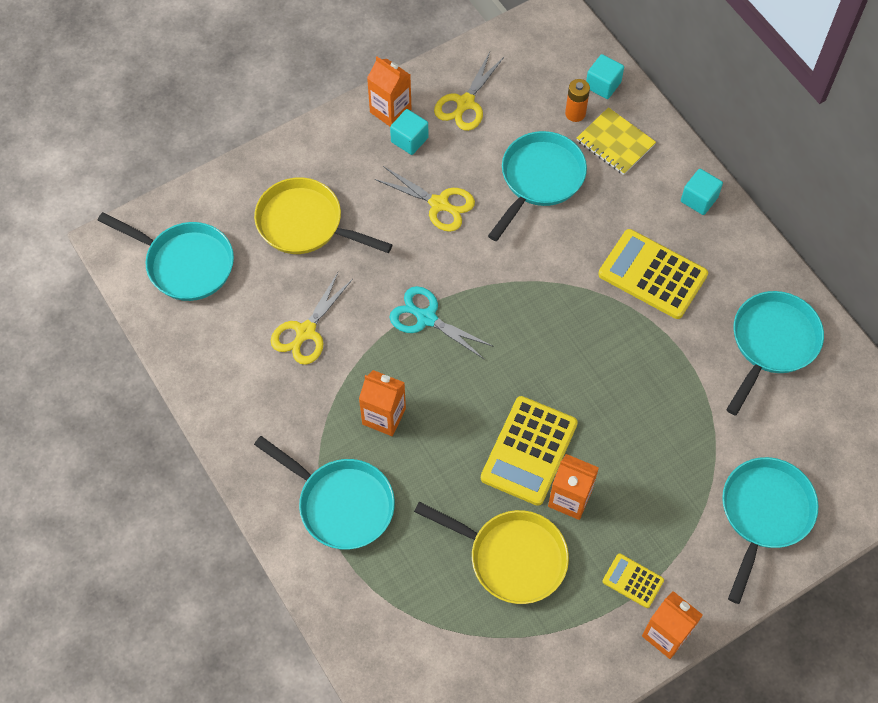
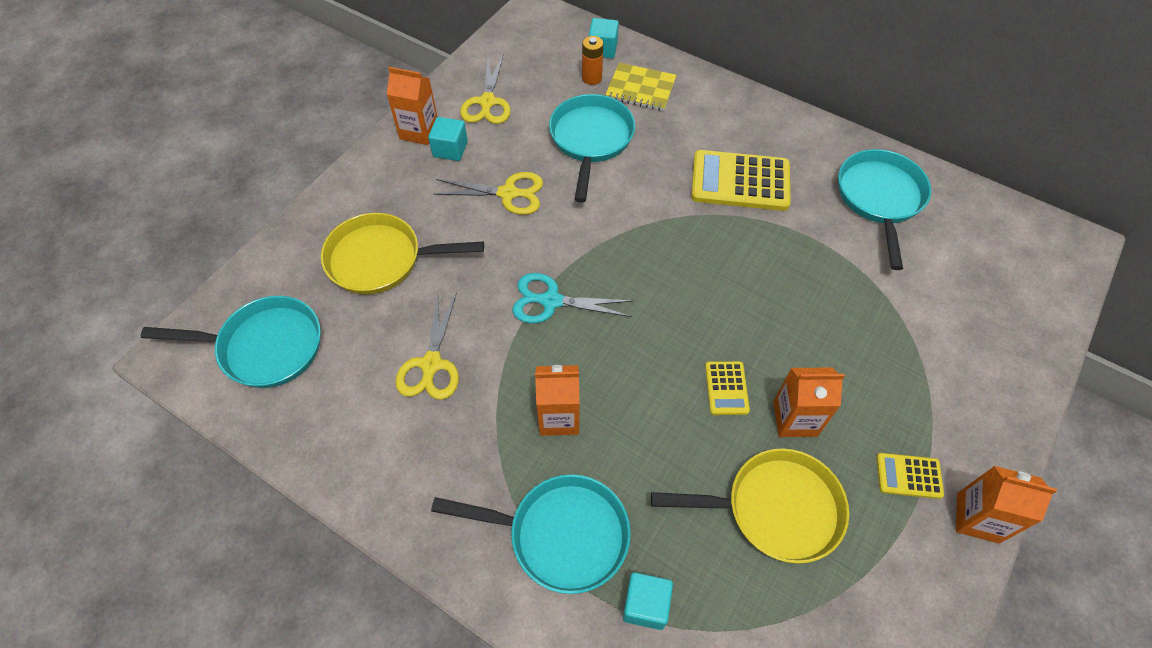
camera: 25 degrees left, 5 degrees down
yellow calculator [481,396,578,506] -> yellow calculator [705,361,750,415], size x0.51
turquoise cube [681,169,723,215] -> turquoise cube moved to [623,572,673,630]
turquoise pan [722,457,819,604] -> none

